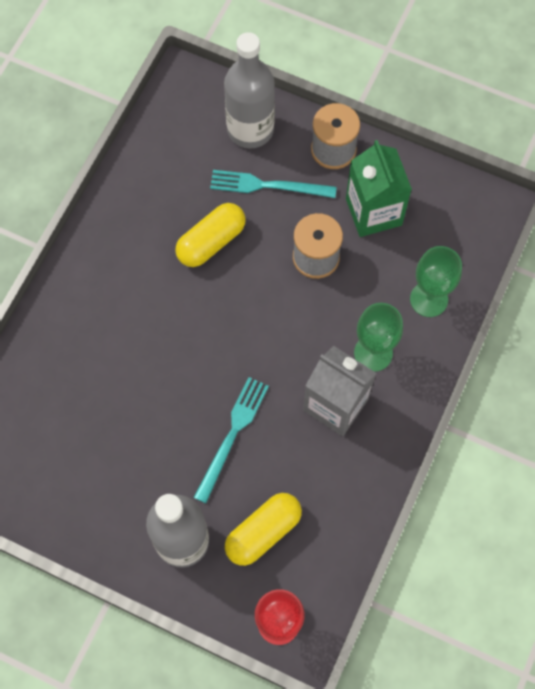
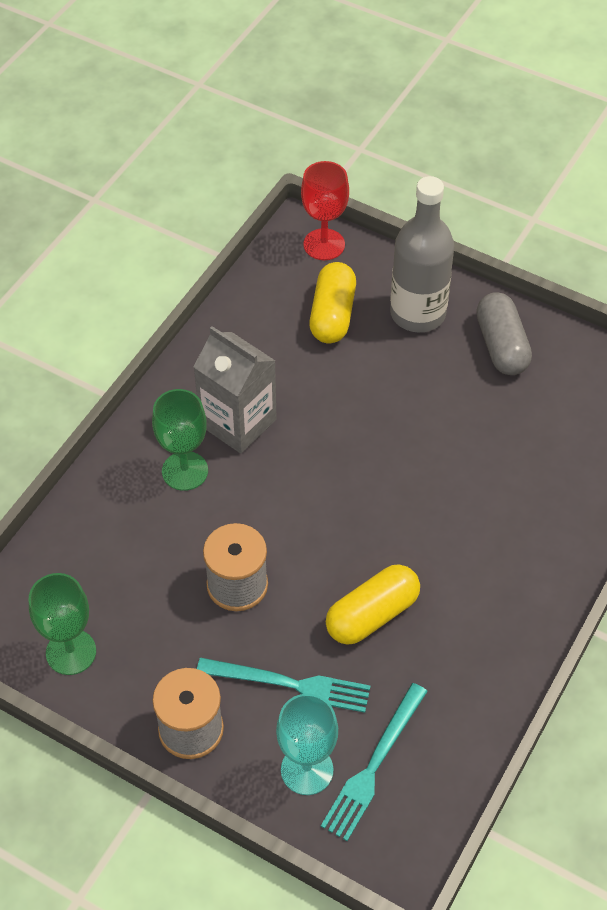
camera: 175 degrees left, 15 degrees down
turquoise fork [193,377,269,503] -> turquoise fork moved to [321,683,428,841]
grey bottle [224,32,275,148] -> turquoise goblet [276,694,338,795]
yellow capsule [225,493,302,566] -> yellow capsule turned 45 degrees counterclockwise [309,262,356,343]
green carton [346,140,412,237] -> none
green goblet [410,246,462,317] -> green goblet moved to [29,573,96,675]
none -> grey capsule [476,292,532,375]

